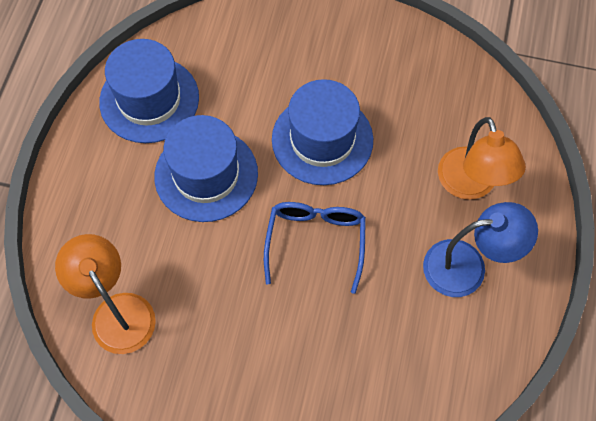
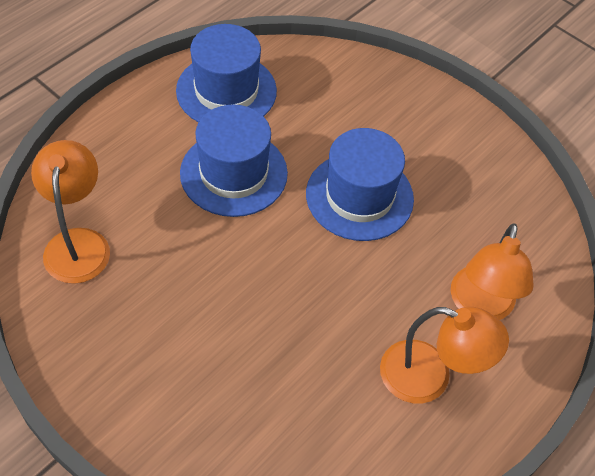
camera: 25 degrees right, 10 degrees down
blue glasses [264,202,366,294] -> none
blue lamp [423,202,538,297] -> orange lamp [380,307,509,403]

